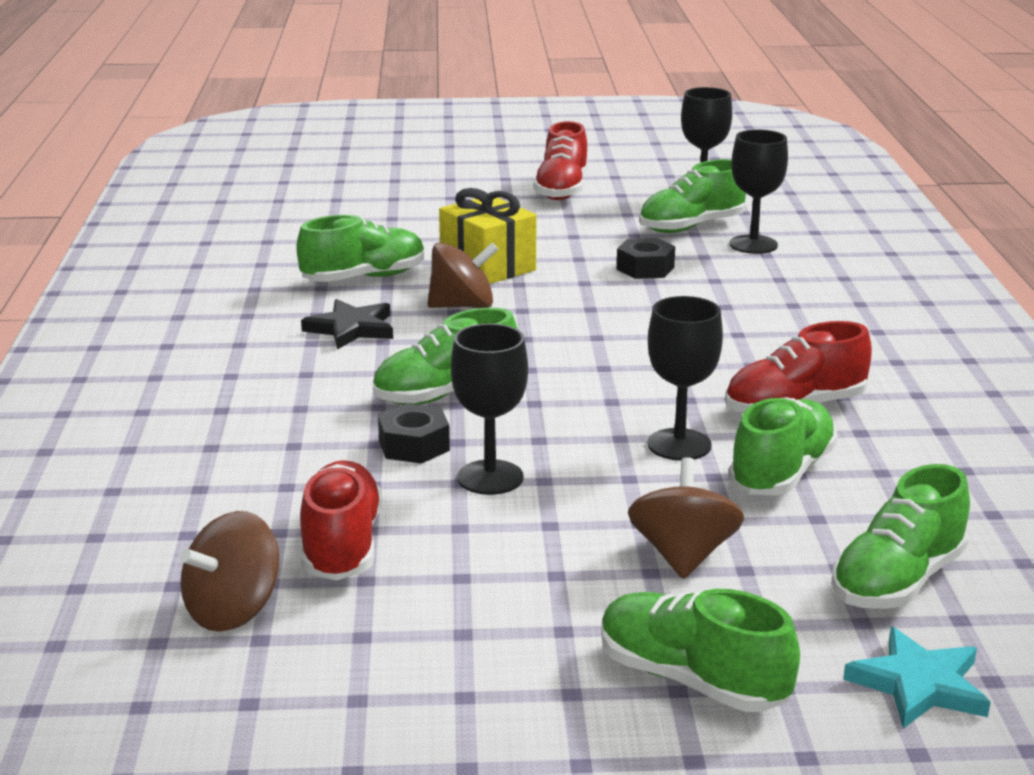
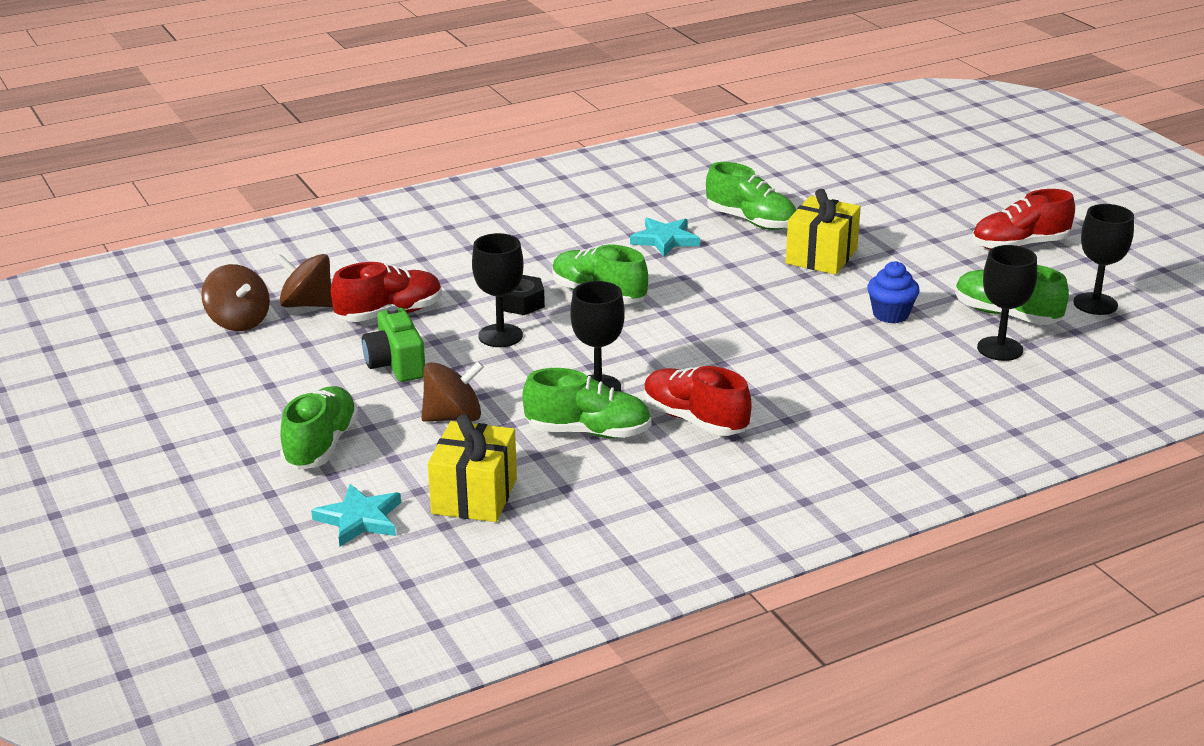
camera: 65 degrees right, 5 degrees up
black star [301,299,393,349] -> turquoise star [630,218,700,257]
brown spinning top [427,242,499,308] -> brown spinning top moved to [201,264,270,331]
black nut [617,238,675,279] -> blue cupcake [867,261,920,323]
green shoe [831,464,970,609] -> yellow gift [428,414,517,522]
none -> green camera [362,306,425,382]

